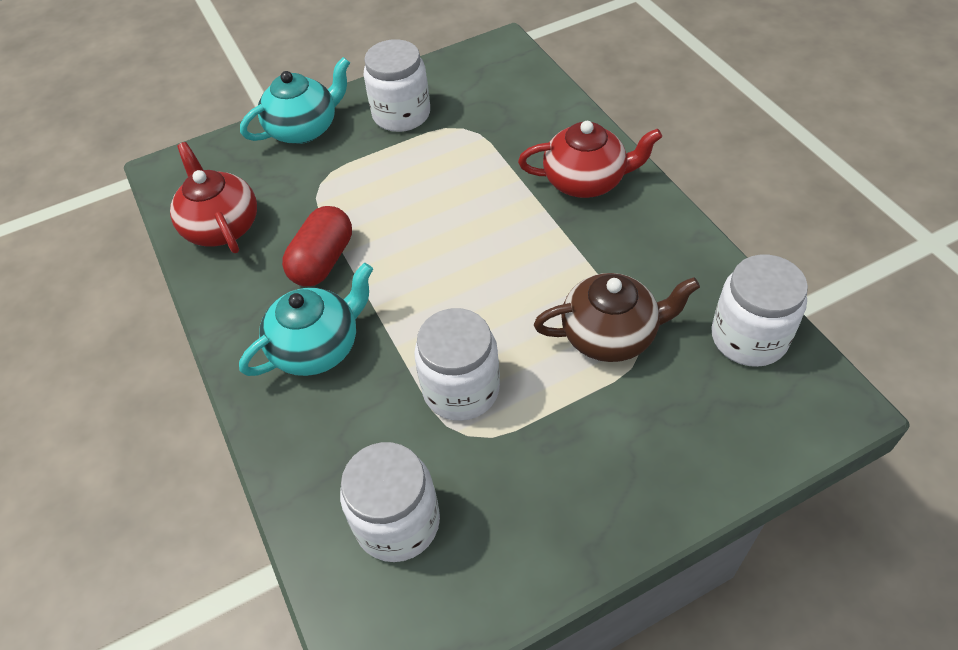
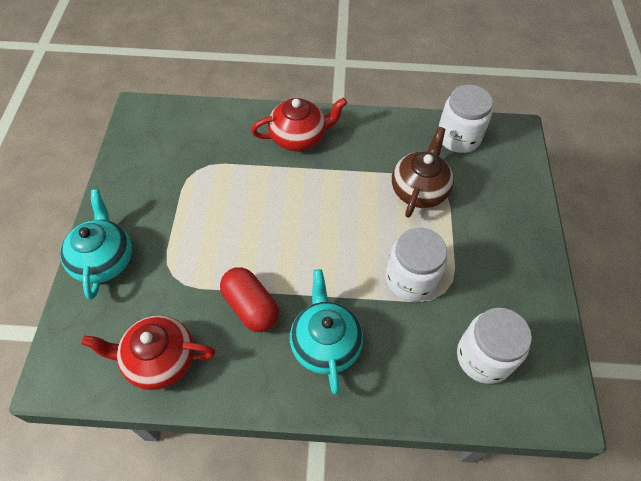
camera: 65 degrees left, 5 degrees up
white jar [364,39,430,132] -> none
red teapot [518,121,662,198] -> red teapot turned 45 degrees clockwise [251,98,347,151]

